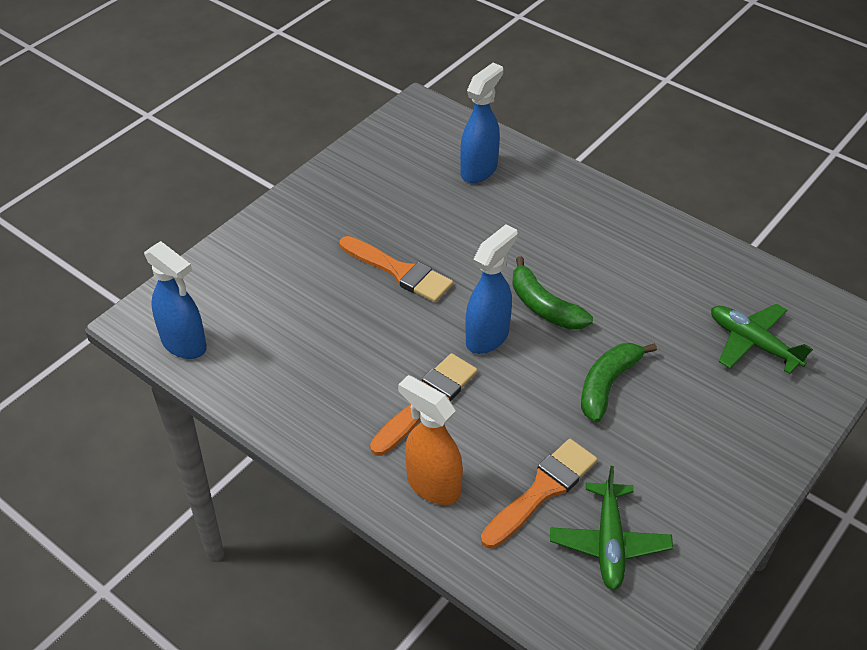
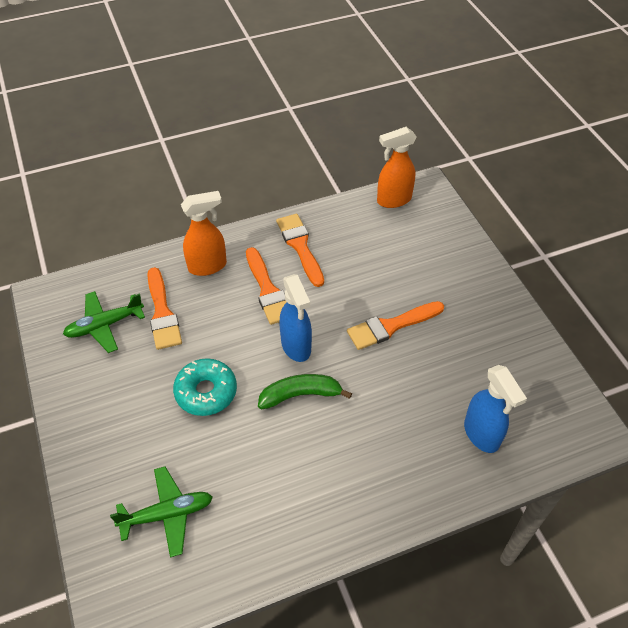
camera: 120 degrees right, 5 degrees up
blue spray bottle [144,241,207,359] -> orange spray bottle [377,127,416,208]
green plane [550,466,673,591] -> green plane turned 60 degrees counterclockwise [63,291,145,353]
green banana [581,343,657,422] -> turquoise donut [173,358,237,416]
none -> orange brush [276,214,324,287]

